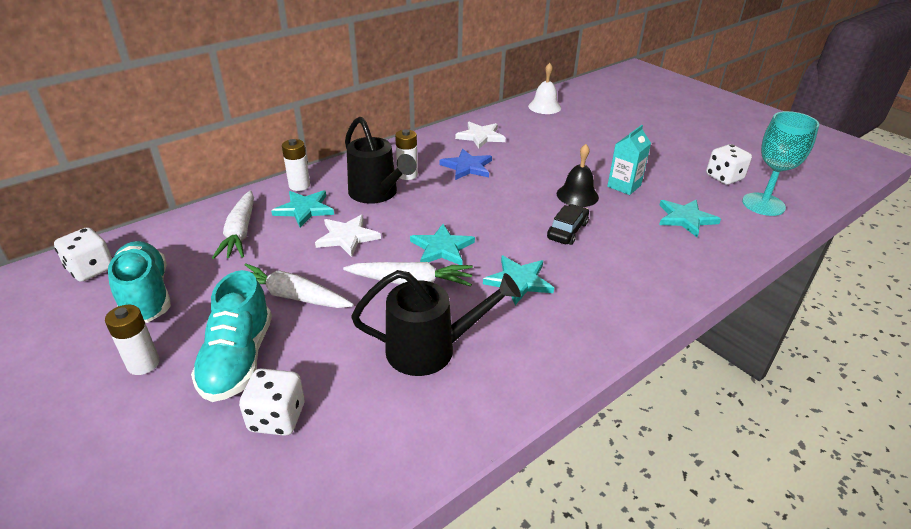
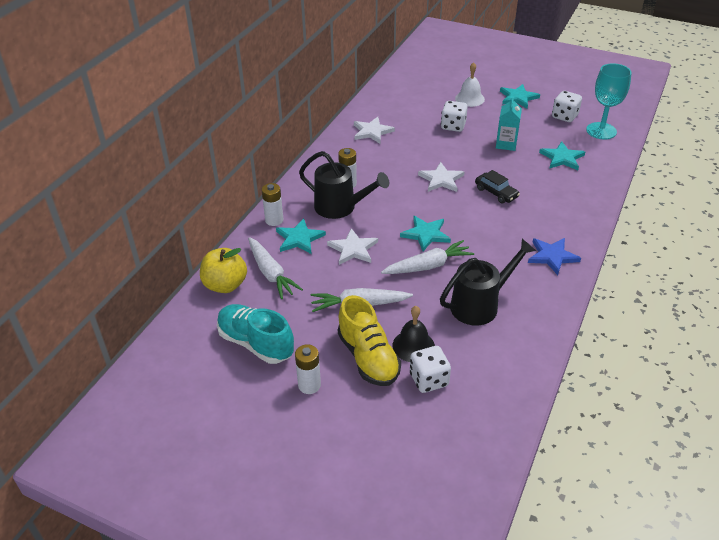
camera: 25 degrees left, 5 degrees up
white dice [54,227,113,282] -> white dice moved to [441,101,468,132]
turquoise shoe [191,270,272,402] -> yellow shoe [338,295,401,386]
blue star [439,149,492,180] -> blue star moved to [528,238,581,275]
turquoise star [483,256,554,305] -> turquoise star moved to [500,84,540,108]
white bell [528,63,561,114] -> white bell moved to [455,62,485,107]
black car [547,204,589,245] -> black car turned 135 degrees clockwise [475,170,520,203]
black bell [557,144,599,207] -> black bell moved to [392,306,435,362]
none -> yellow apple [200,248,247,293]
none -> white star [418,162,465,192]

